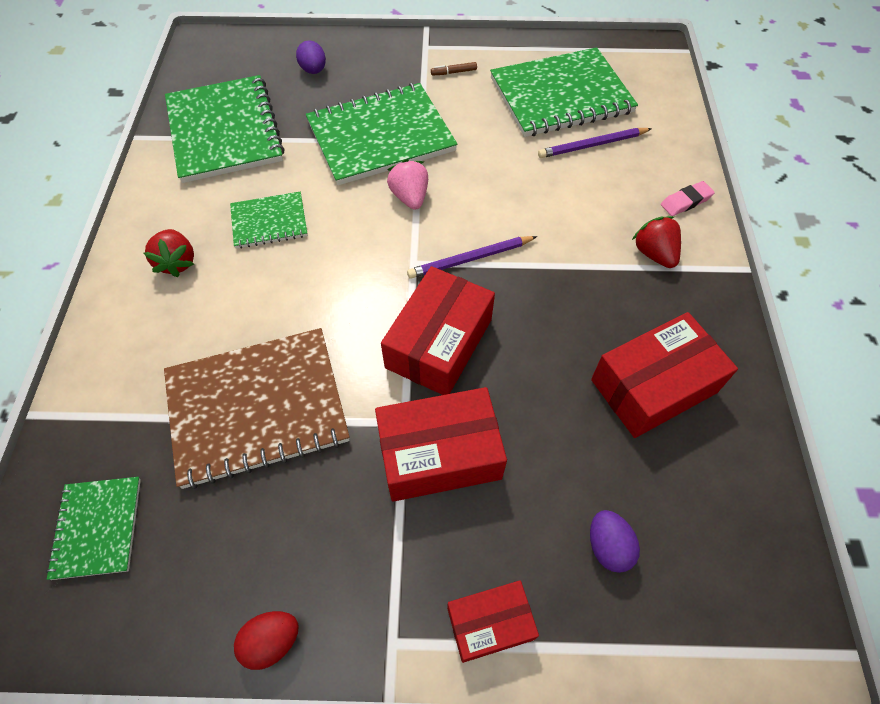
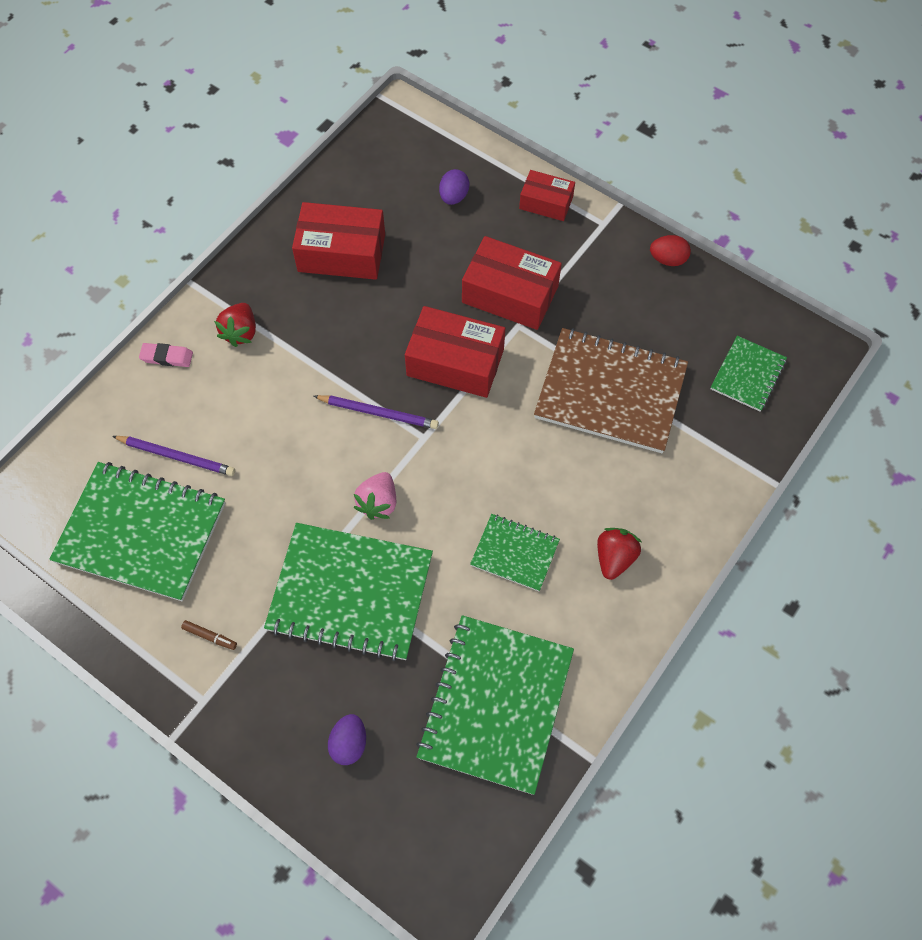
camera: 145 degrees left, 5 degrees up
red box [381,266,495,395] -> red box turned 45 degrees clockwise [405,306,505,398]

